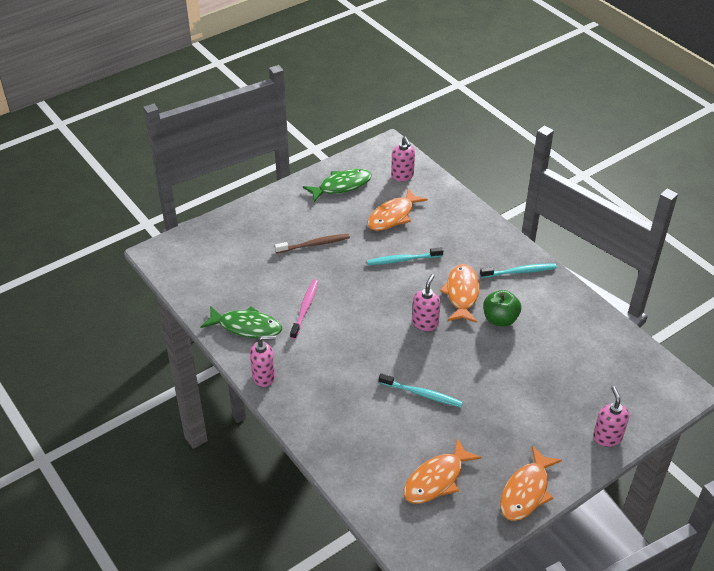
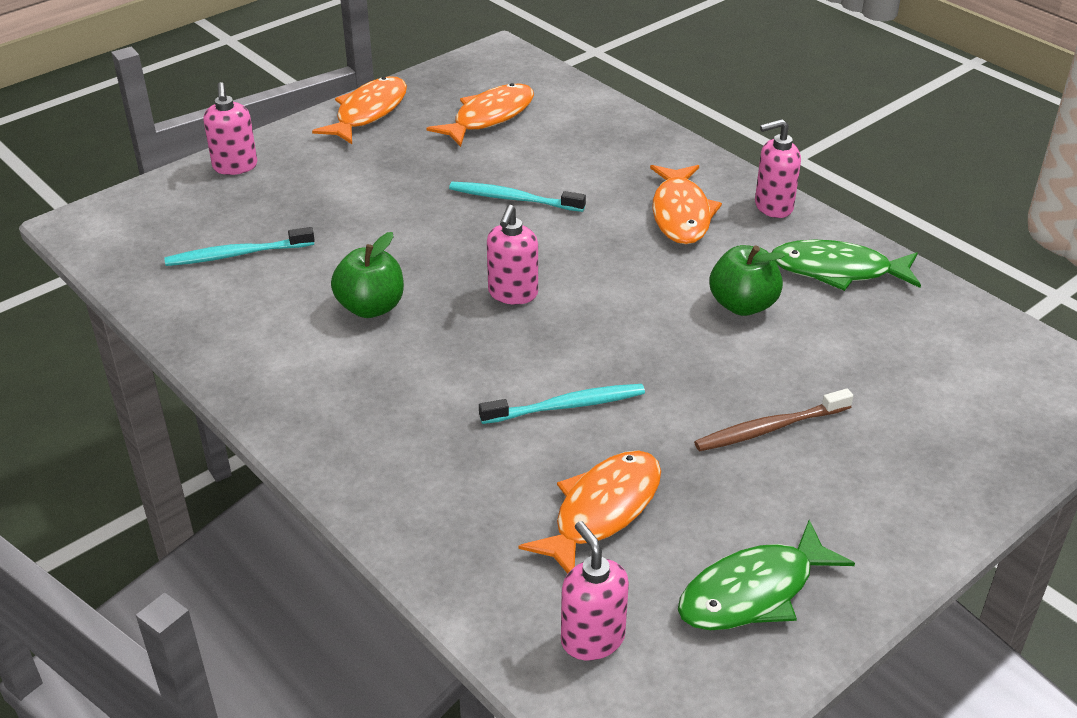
camera: 175 degrees right, 5 degrees down
pink toothbrush [290,279,319,339] -> green apple [710,245,785,316]
orange fish [440,264,479,323] -> orange fish moved to [650,165,722,244]
turquoise toothbrush [480,264,557,278] -> turquoise toothbrush moved to [165,227,315,266]

